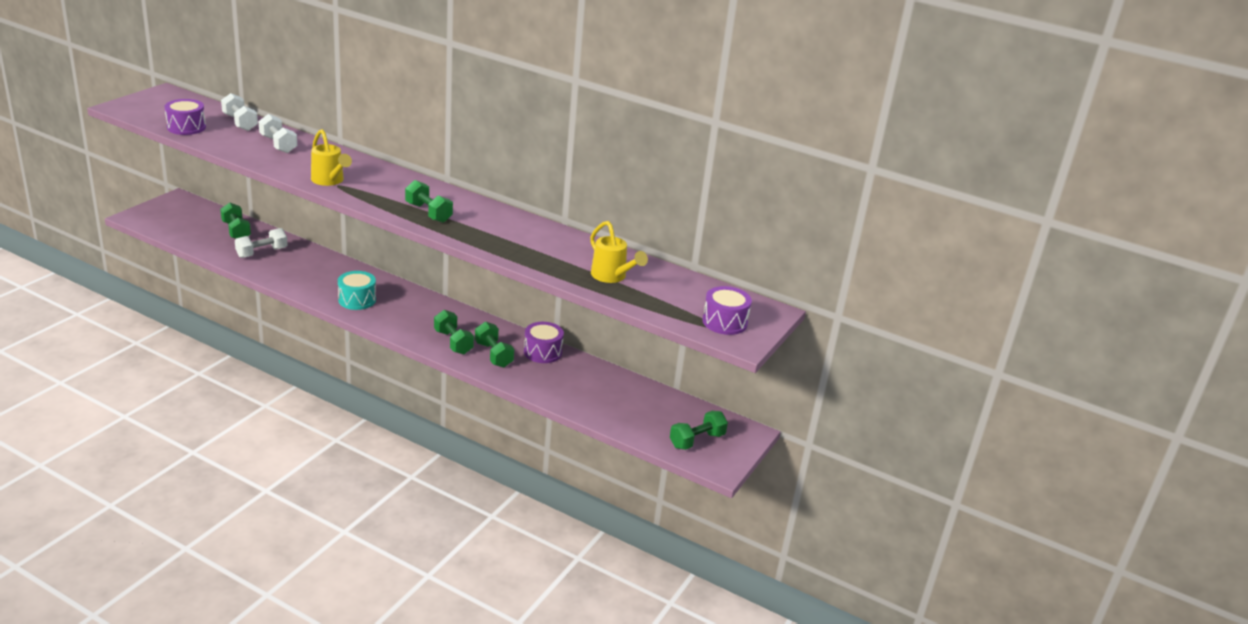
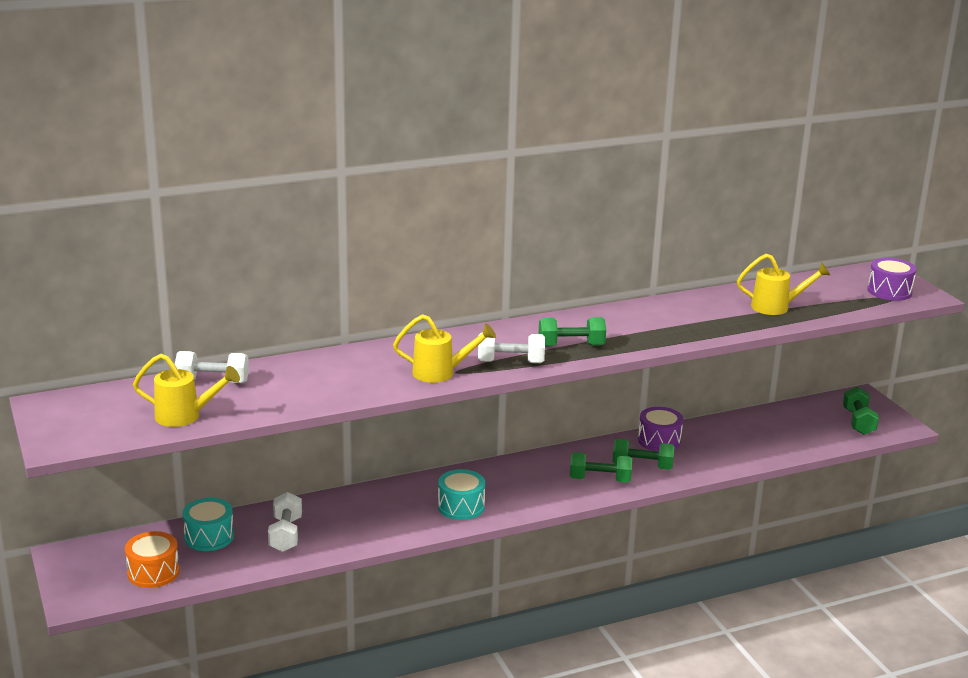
camera: 50 degrees left, 5 degrees down
purple drum [164,99,206,135] -> yellow watering can [133,354,240,427]
green dumbbell [220,203,251,239] -> turquoise drum [182,498,234,551]
white dumbbell [258,114,297,153] -> white dumbbell moved to [478,332,545,363]
none -> orange drum [125,531,179,588]

